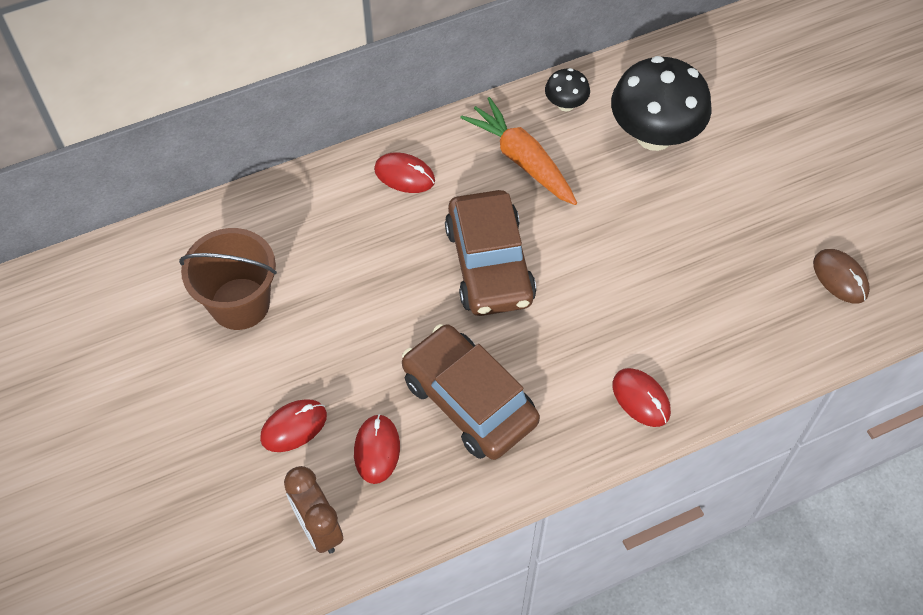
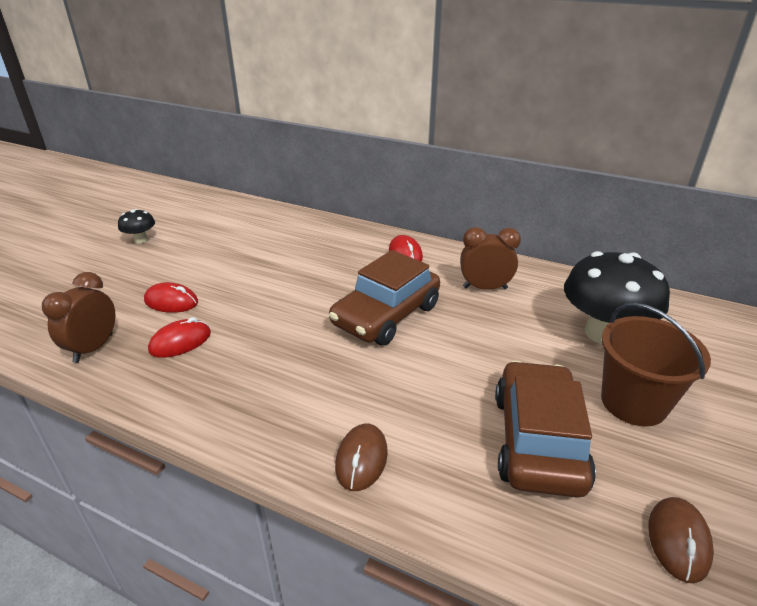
camera: 50 degrees right, 25 degrees down
brown bucket [179,228,277,330] -> brown bucket moved to [601,303,711,427]
brown car [402,324,540,460] -> brown car moved to [495,361,596,498]
orange carrot [460,97,577,205] -> brown clock [460,227,521,290]
black mushroom [545,68,590,112] -> black mushroom moved to [118,209,155,243]
red mouse [612,368,671,427] -> brown mouse [335,424,388,491]

